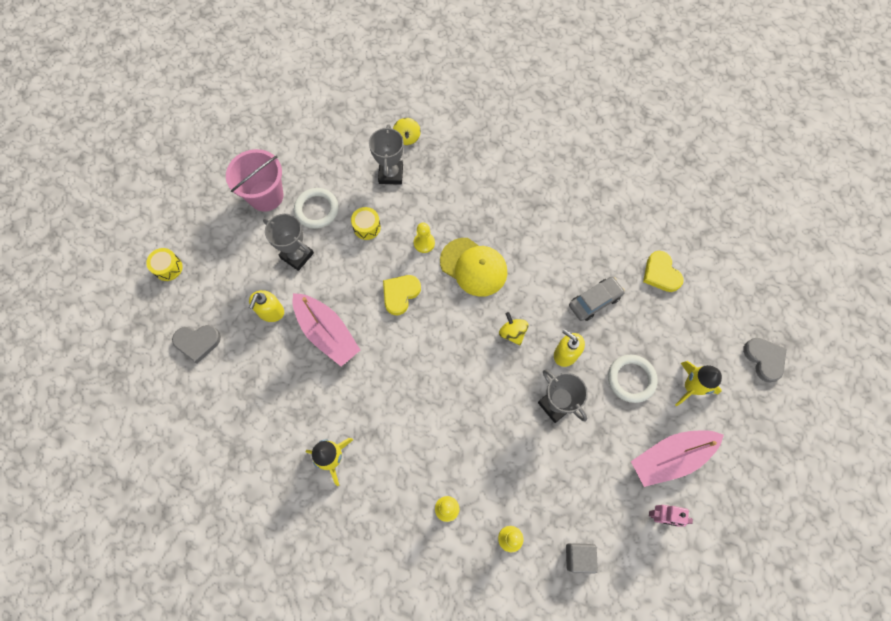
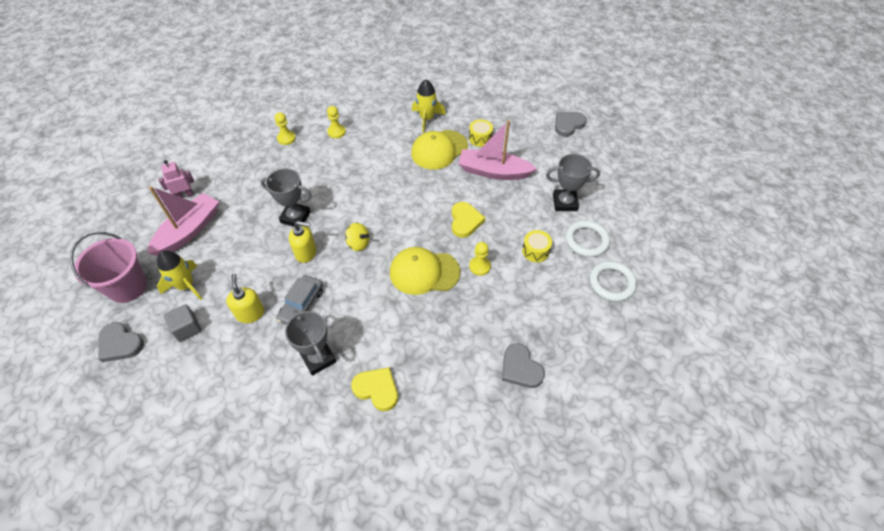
camera: 145 degrees right, 15 degrees down
yellow drum [146,248,183,281] -> yellow drum moved to [469,119,493,147]
pink bucket [226,149,283,212] -> pink bucket moved to [70,232,147,303]
yellow soap dispenser [249,290,284,322] -> yellow soap dispenser moved to [226,274,264,323]
grey trophy [369,125,404,185] -> grey trophy moved to [285,310,336,375]
yellow spinning top [393,118,421,145] -> none
grey cube [566,543,598,573] -> grey cube moved to [164,304,202,342]
white ring [608,355,658,403] -> white ring moved to [589,261,637,301]
yellow heart [643,251,684,292] -> yellow heart moved to [351,367,398,411]
none -> yellow cap [411,130,468,170]
none -> grey heart [502,343,545,388]

